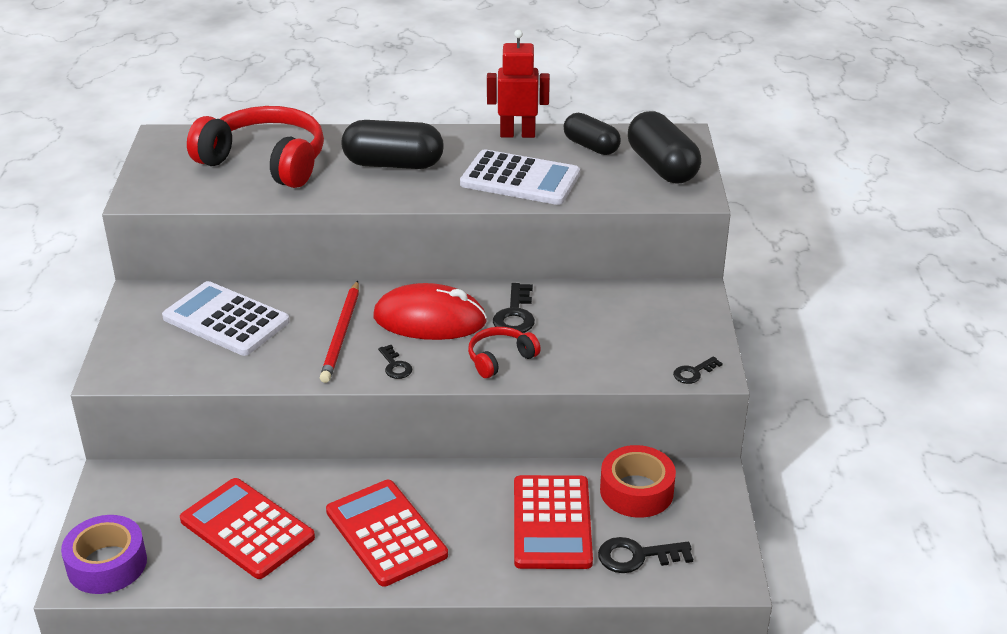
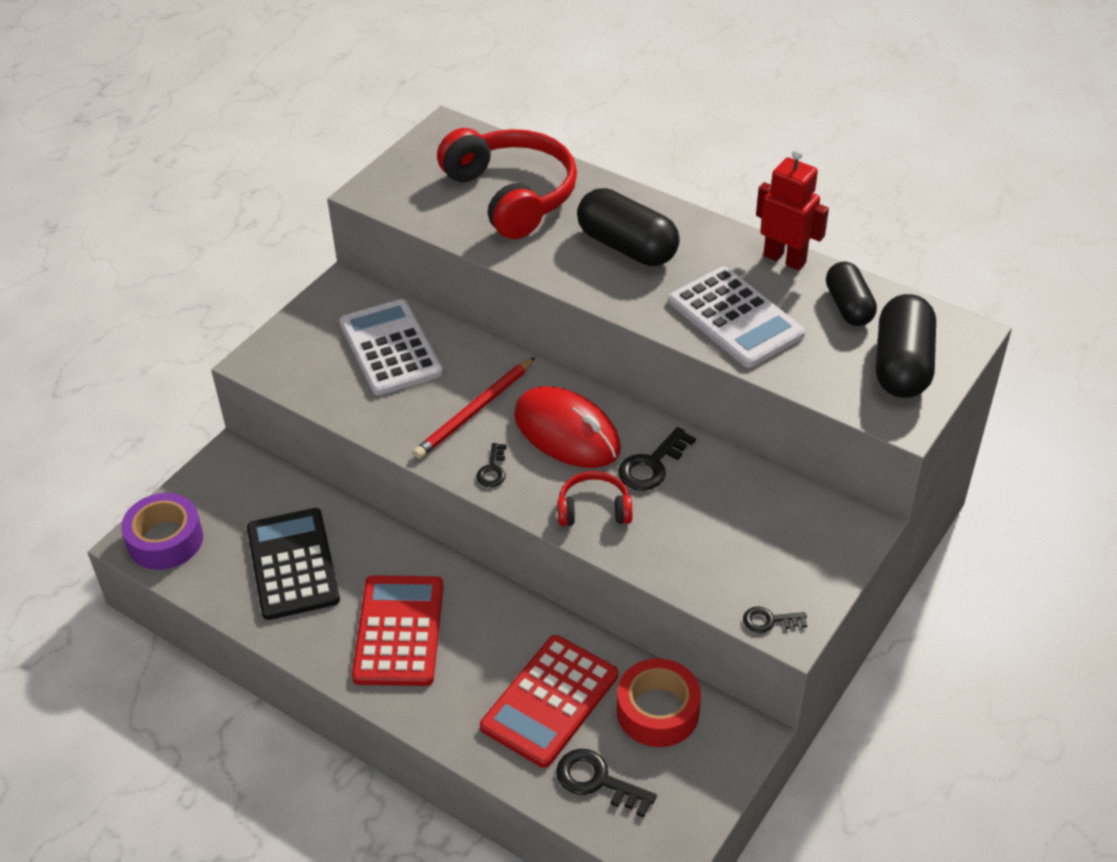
camera: 35 degrees right, 10 degrees up
red calculator [180,478,315,579] -> black calculator [247,508,340,620]

